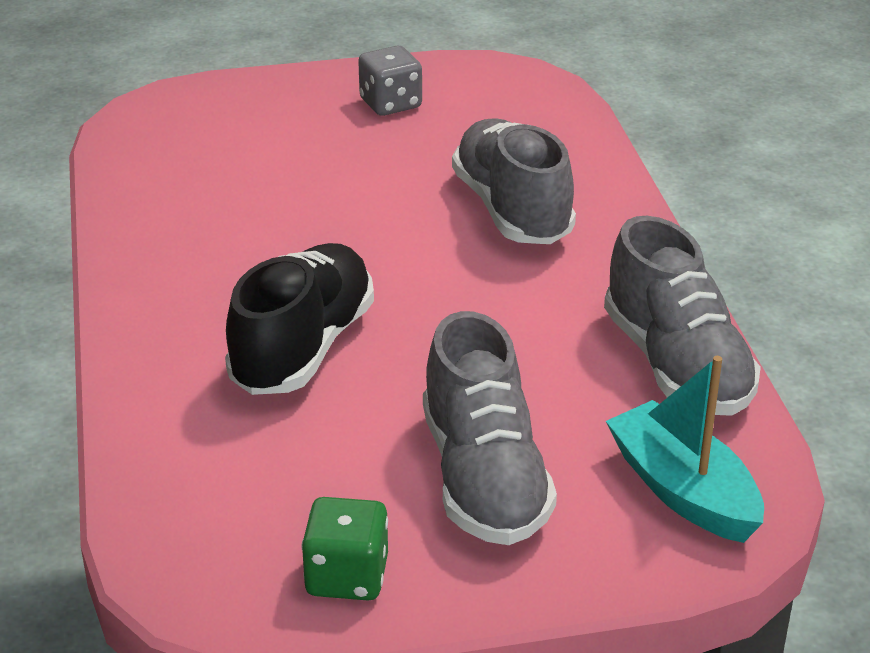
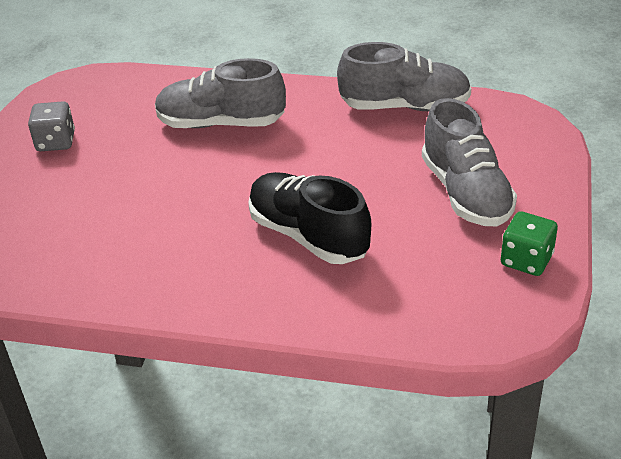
camera: 65 degrees left, 5 degrees up
grey shoe [423,311,557,545] -> grey shoe turned 60 degrees clockwise [422,98,517,226]
turquoise boat [606,356,764,543] -> none

